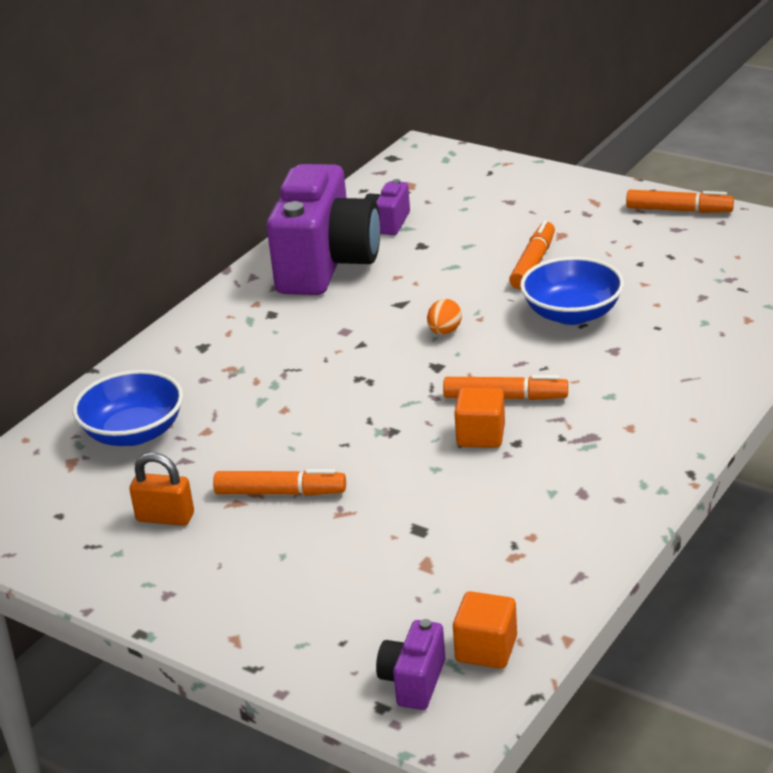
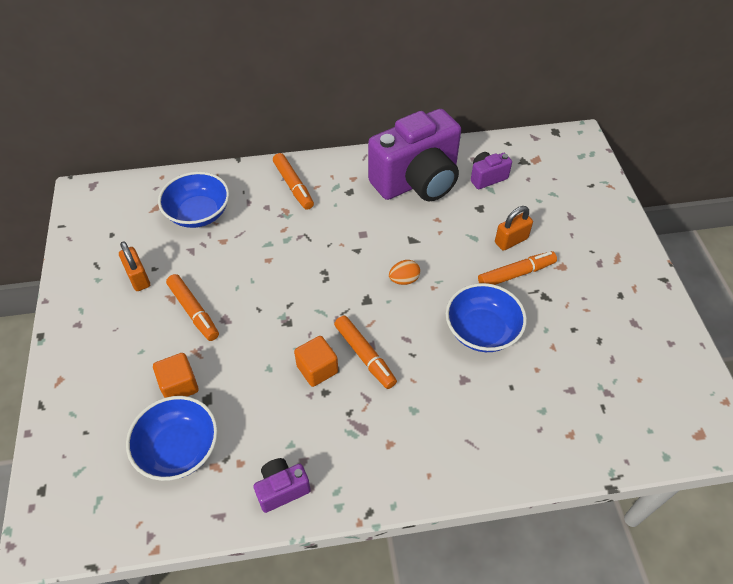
camera: 45 degrees right, 20 degrees up
purple camera [376,619,445,710] -> purple camera moved to [253,458,311,513]
orange cube [453,591,517,669] -> orange cube moved to [153,353,199,398]
orange marker [626,190,734,213] -> orange marker moved to [273,153,314,210]
none -> blue bowl [126,396,218,481]
none -> orange padlock [495,206,533,251]

